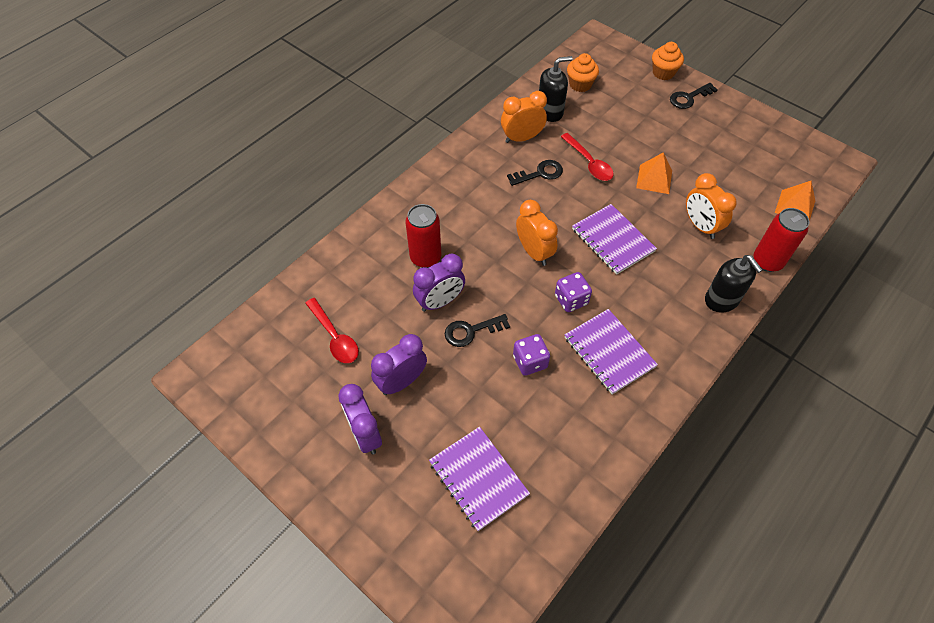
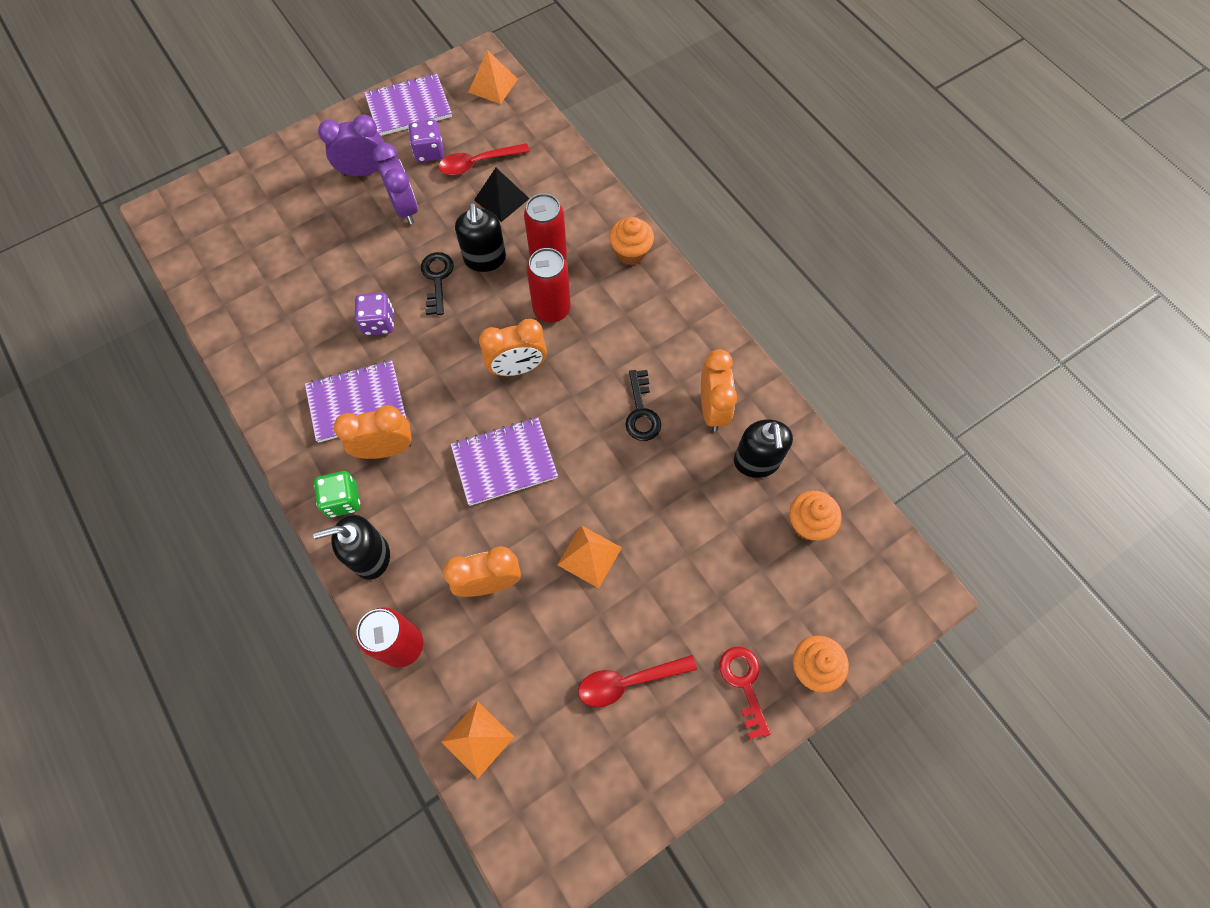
camera: 105 degrees right, 10 degrees up
purple clock [413,253,465,312] -> black soap dispenser [455,203,506,272]
purple notebook [429,427,530,531] -> purple notebook moved to [364,74,452,136]
purple dice [555,272,592,312] -> purple dice moved to [408,119,444,162]
red spoon [561,133,614,181] -> red spoon moved to [578,655,697,707]
black key [670,83,718,109] -> red key [719,646,771,740]
none -> green dice [314,471,360,517]
none -> orange clock [334,405,412,459]
none -> orange pyramid [468,50,518,104]
none -> black pyramid [474,168,530,222]
none -> red can [527,248,571,323]
none -> orange cupcake [609,217,654,265]

